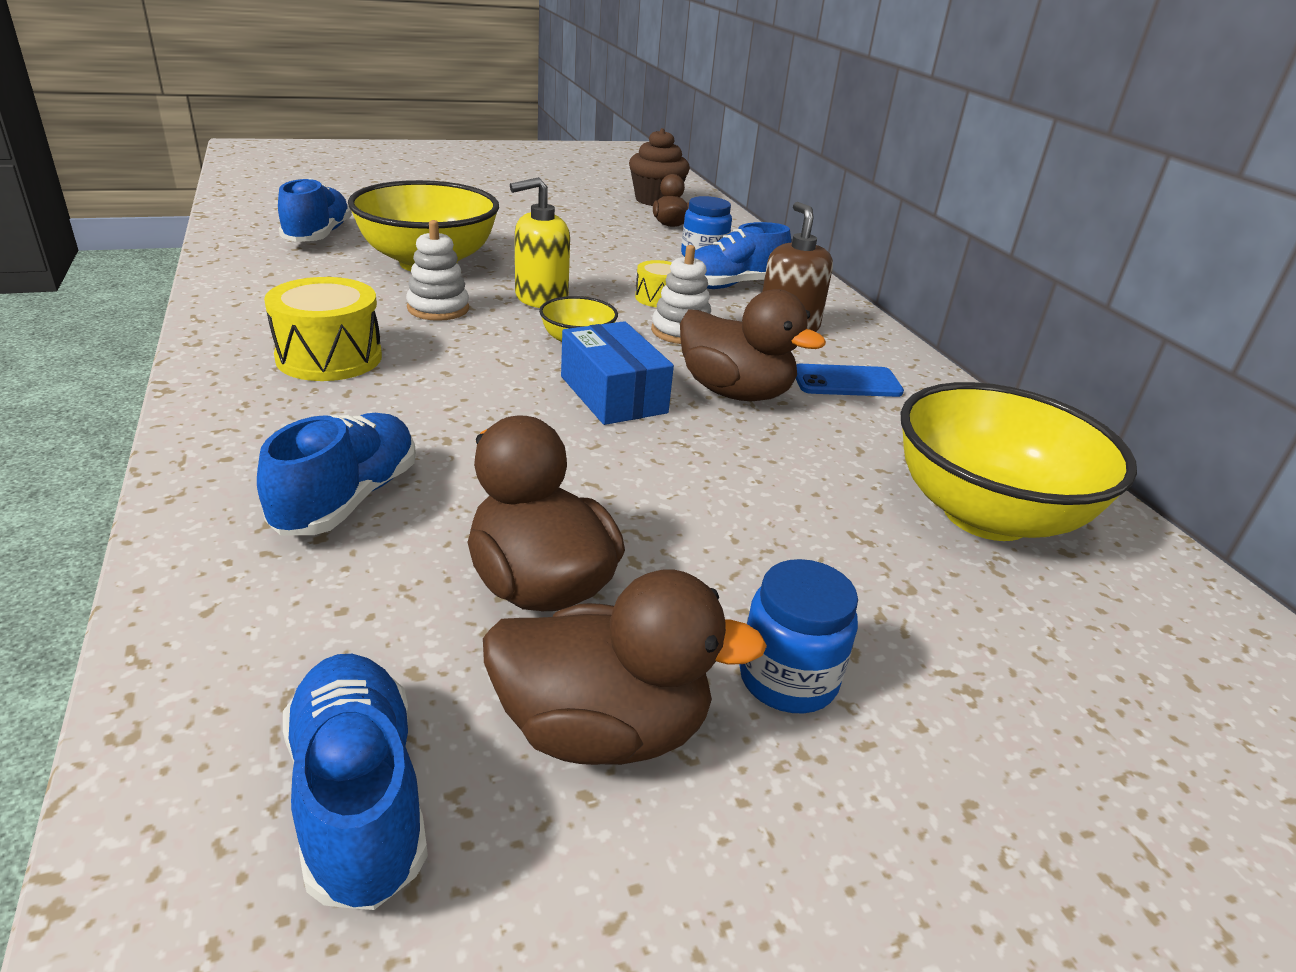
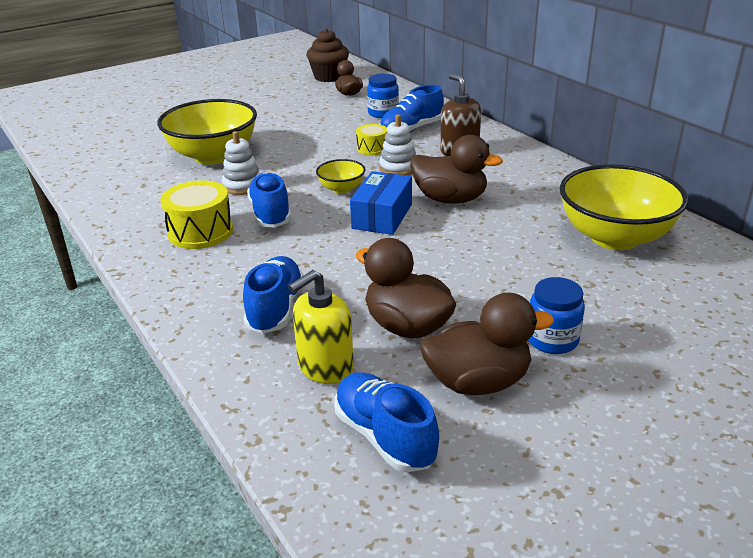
camera: 10 degrees left, 0 degrees up
blue shoe [278,178,352,242] -> blue shoe moved to [247,172,291,228]
yellow soap dispenser [510,177,570,308] -> yellow soap dispenser moved to [288,270,354,384]
blue box [561,321,674,425] -> blue box turned 60 degrees clockwise [350,171,412,235]
blue phone [796,364,904,397] -> none

